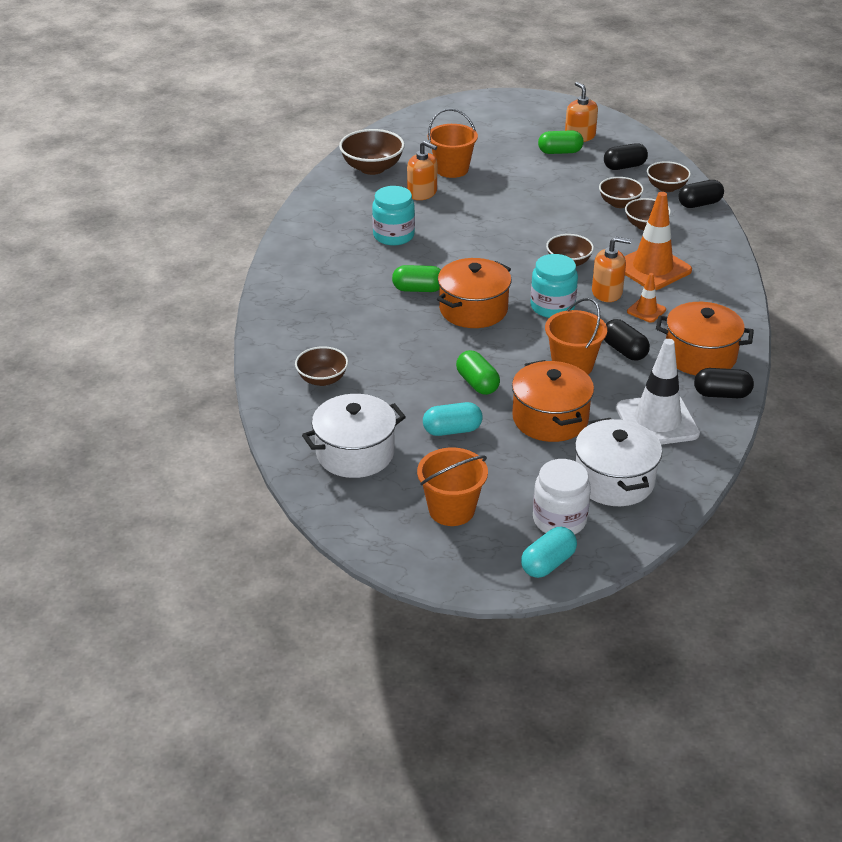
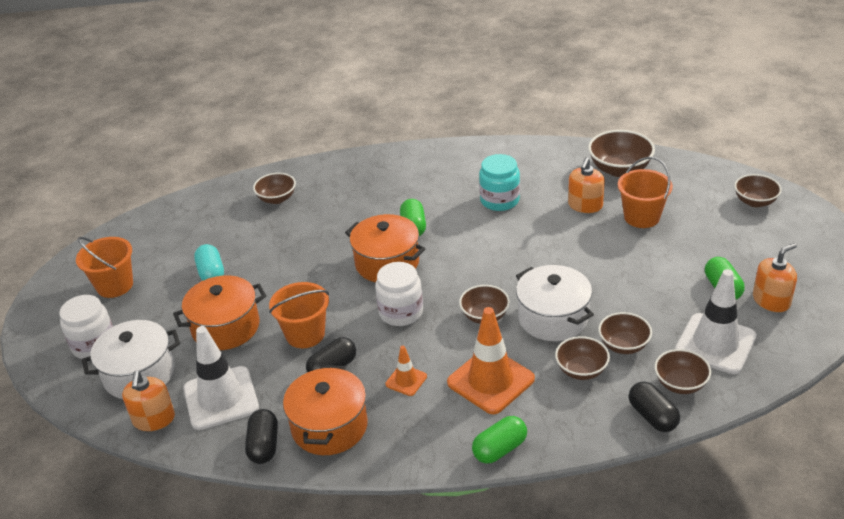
camera: 85 degrees right, 0 degrees up
white pot [302,394,406,478] -> white pot moved to [516,265,594,341]
green capsule [456,350,500,395] -> green capsule moved to [472,416,527,464]
turquoise capsule [521,527,577,578] -> none
turquoise jar [530,254,578,318] -> white jar [375,262,423,326]
orange soap dispenser [592,237,631,302] -> orange soap dispenser moved to [122,371,175,431]
black capsule [604,143,648,170] -> white traffic cone [675,269,757,374]
none -> brown bowl [734,174,782,207]

